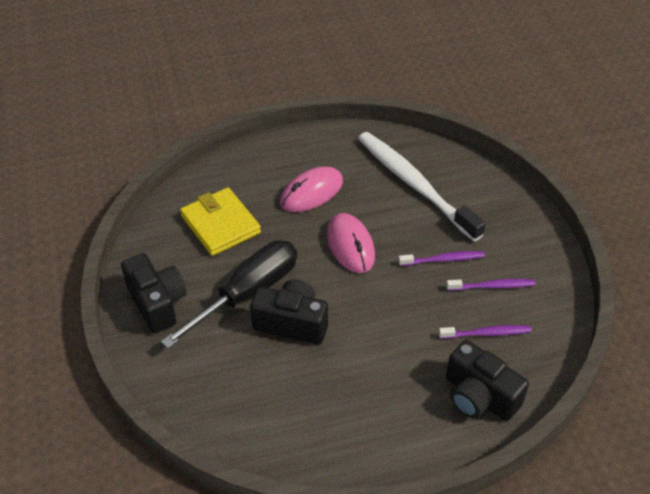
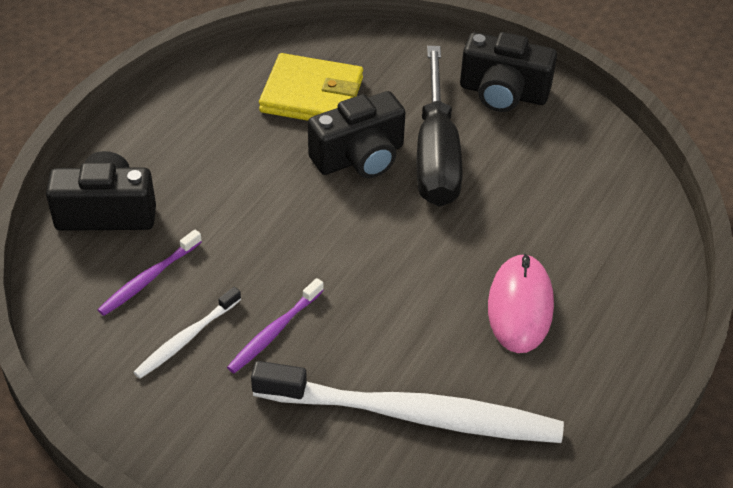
camera: 135 degrees right, 0 degrees up
yellow wallet [180,187,261,256] -> yellow wallet moved to [259,53,363,121]
pink mouse [327,213,375,273] -> none
purple toothbrush [446,279,536,291] -> white toothbrush [133,287,241,379]

